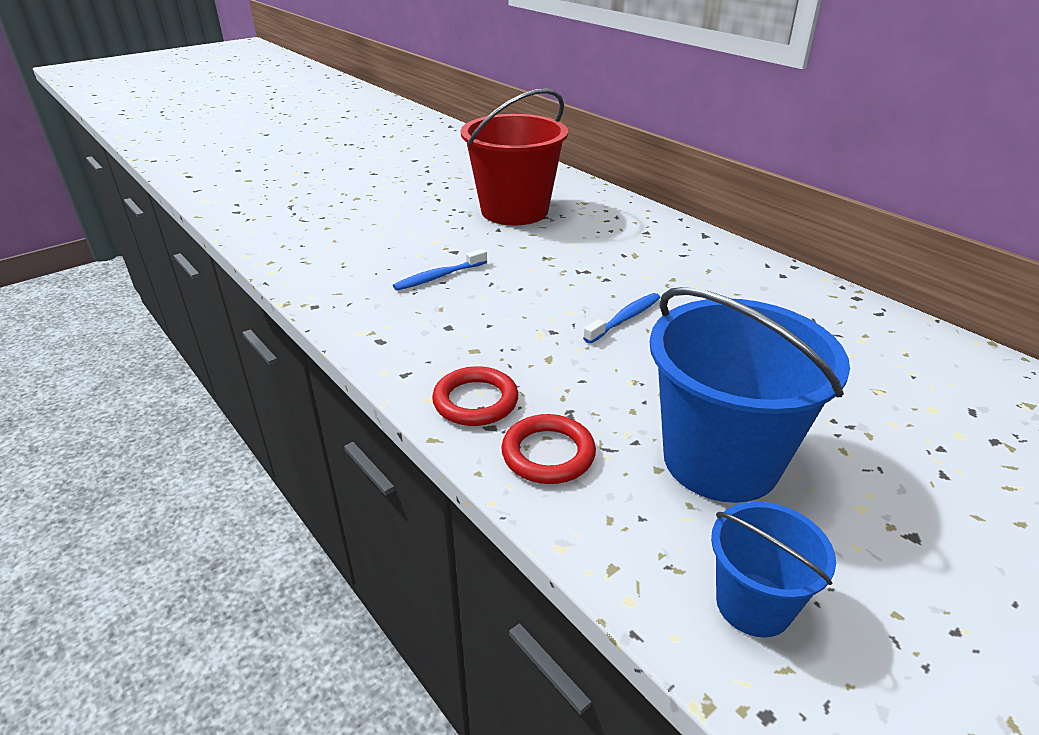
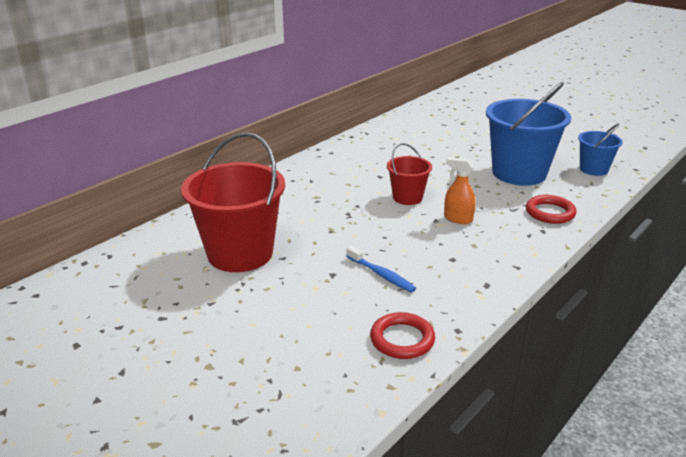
camera: 100 degrees left, 5 degrees down
red ring [432,366,518,426] -> red ring moved to [370,312,435,359]
blue toothbrush [583,293,660,344] -> red bucket [387,143,432,205]
none -> orange spray bottle [444,157,476,224]

